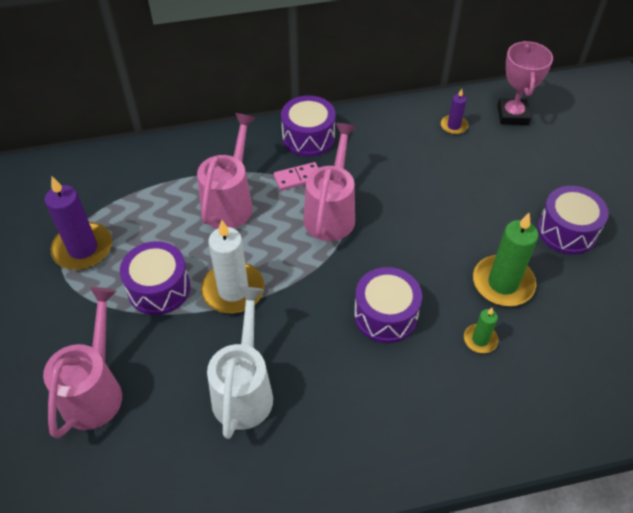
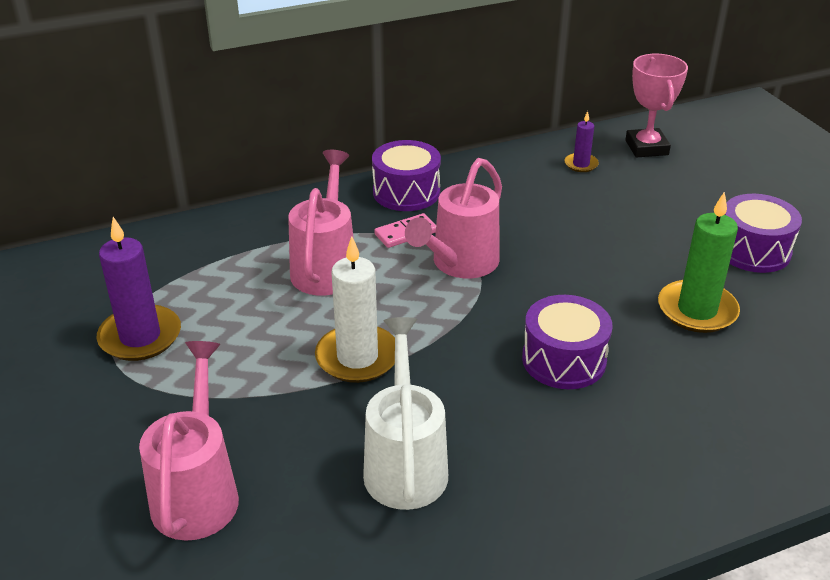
camera: 10 degrees left, 15 degrees down
purple drum [120,241,190,315] -> none
pink watering can [303,123,356,241] -> pink watering can turned 150 degrees counterclockwise [405,158,502,279]
green candle [464,308,498,353] -> none

